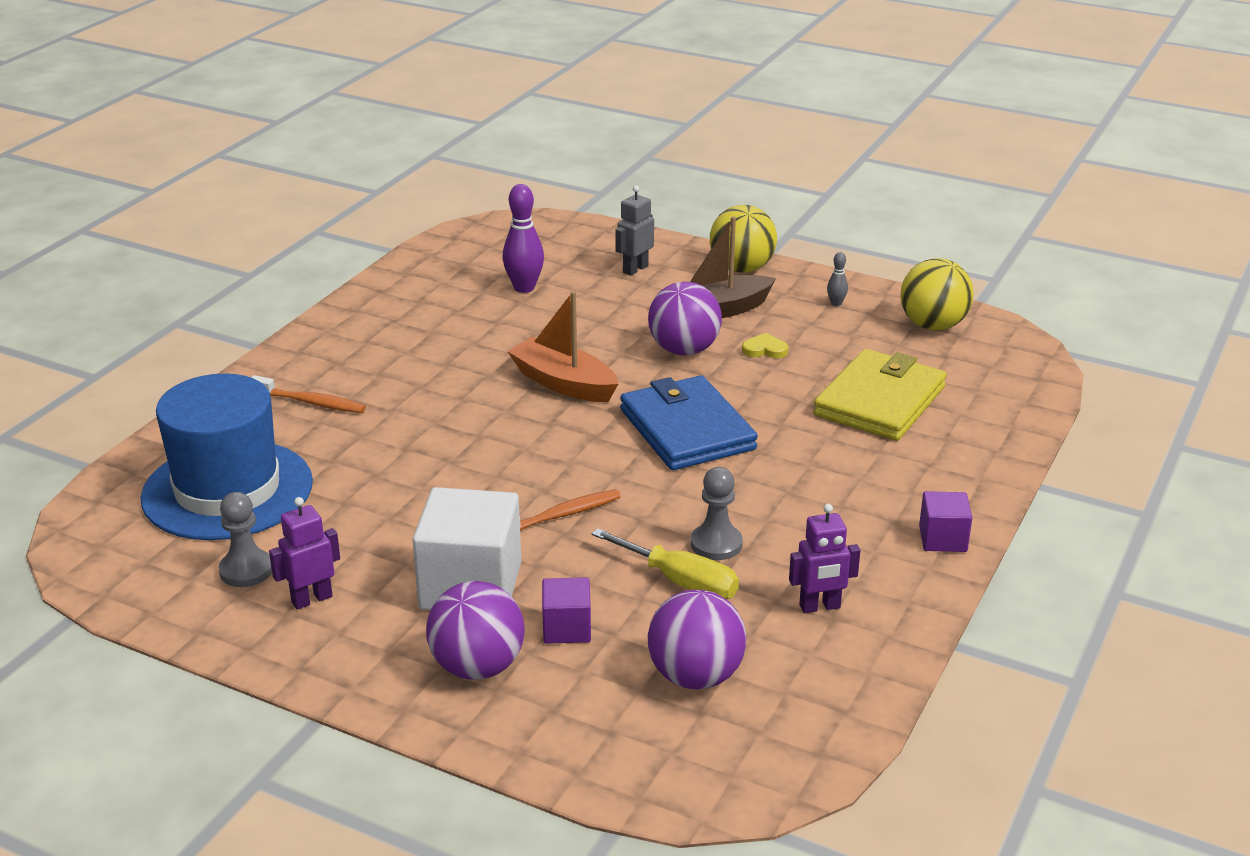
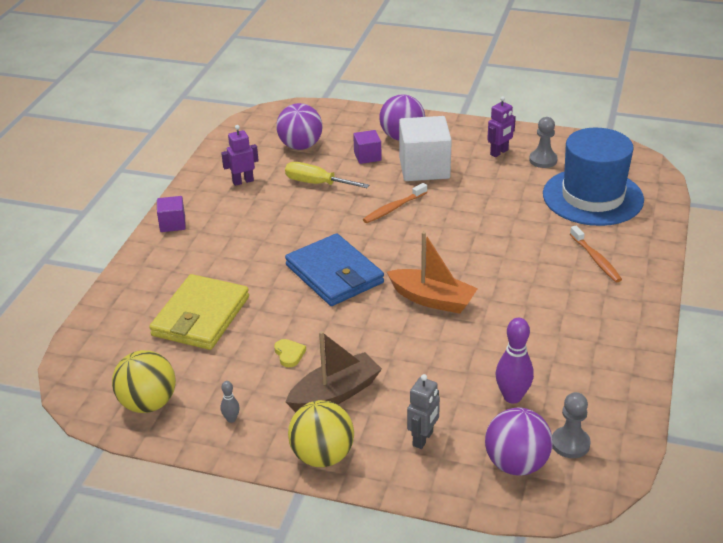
camera: 170 degrees right, 5 degrees up
orange toothbrush [251,375,366,413] -> orange toothbrush turned 120 degrees counterclockwise [570,225,622,282]
purple ball [648,282,722,355] -> purple ball moved to [485,407,553,475]
grey pawn [691,467,743,560] -> grey pawn moved to [552,392,591,458]
yellow heart [742,333,788,358] -> yellow heart turned 105 degrees counterclockwise [274,339,306,367]

